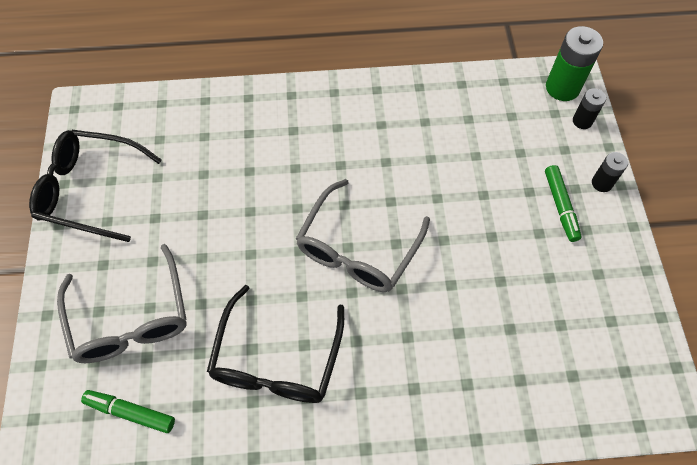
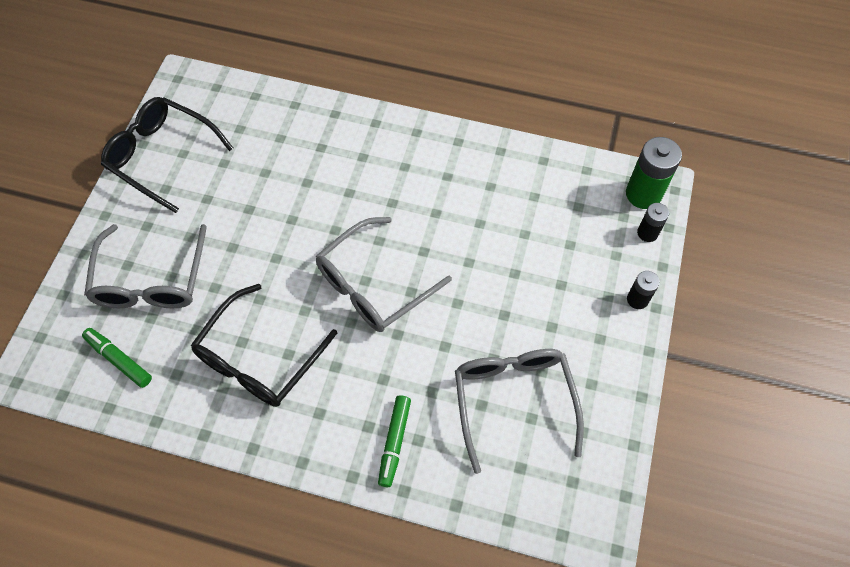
camera: 20 degrees right, 0 degrees up
green marker [545,165,582,242] -> green marker moved to [378,395,411,487]
none -> grey glasses [455,349,584,474]

